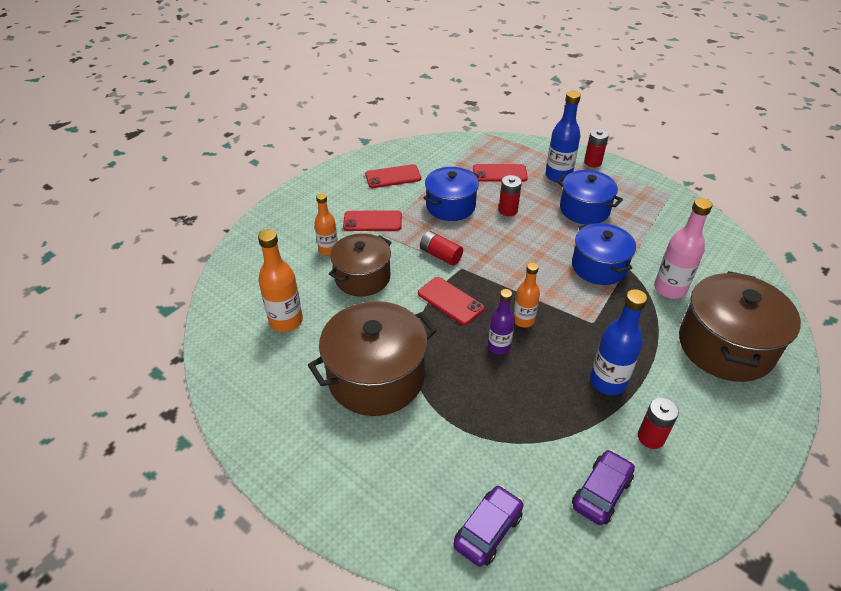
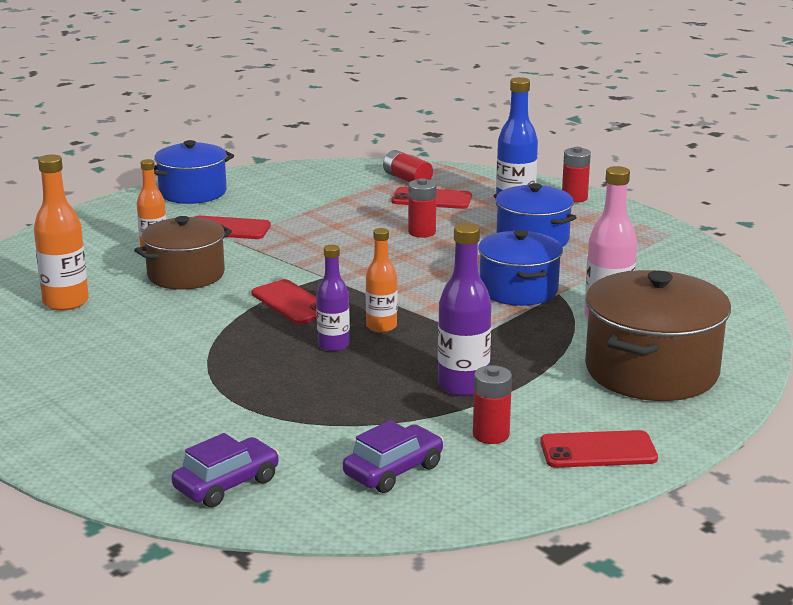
camera: 10 degrees right, 20 degrees down
brown pot [308,301,437,416] -> none
red phone [365,164,421,188] -> red phone moved to [540,430,658,468]
red battery [420,231,463,266] -> red battery moved to [383,150,433,182]
blue pot [424,167,479,221] -> blue pot moved to [154,140,234,204]
blue bottle [590,289,647,395] -> purple bottle [438,223,492,396]

